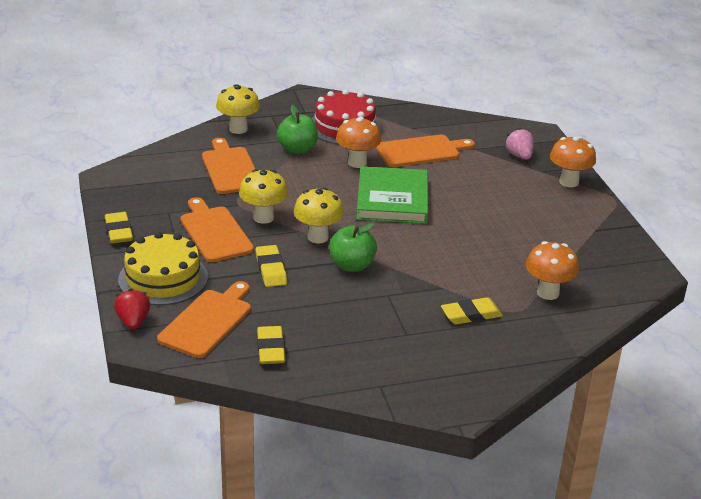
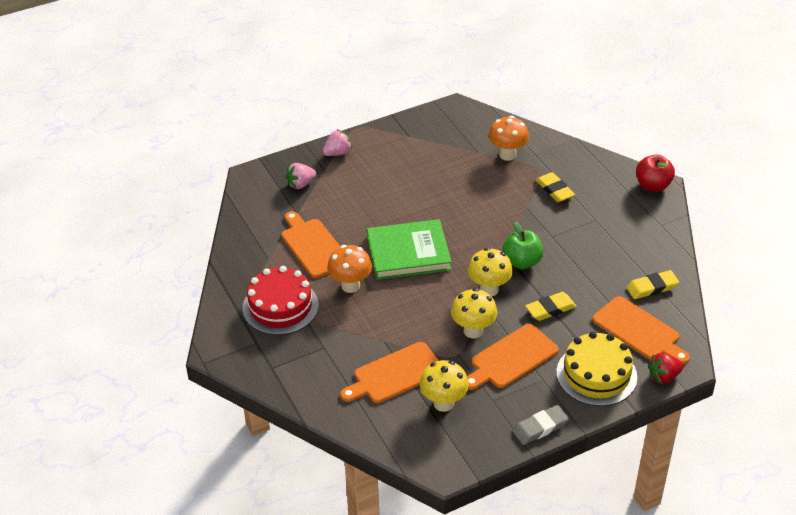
camera: 100 degrees left, 10 degrees up
yellow eraser [105,212,133,243] -> grey eraser [513,405,569,445]
orange cutting board [157,281,251,358] -> orange cutting board turned 150 degrees counterclockwise [592,296,690,364]
yellow mushroom [216,84,260,134] -> yellow mushroom moved to [420,360,469,412]
green apple [277,105,318,154] -> none
orange mushroom [550,136,596,187] -> pink strawberry [322,130,352,156]
none -> red apple [636,154,675,192]

